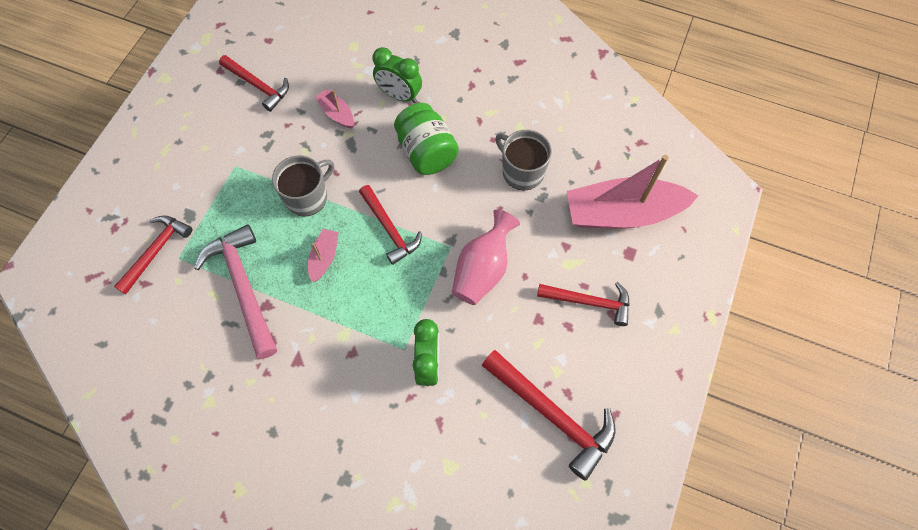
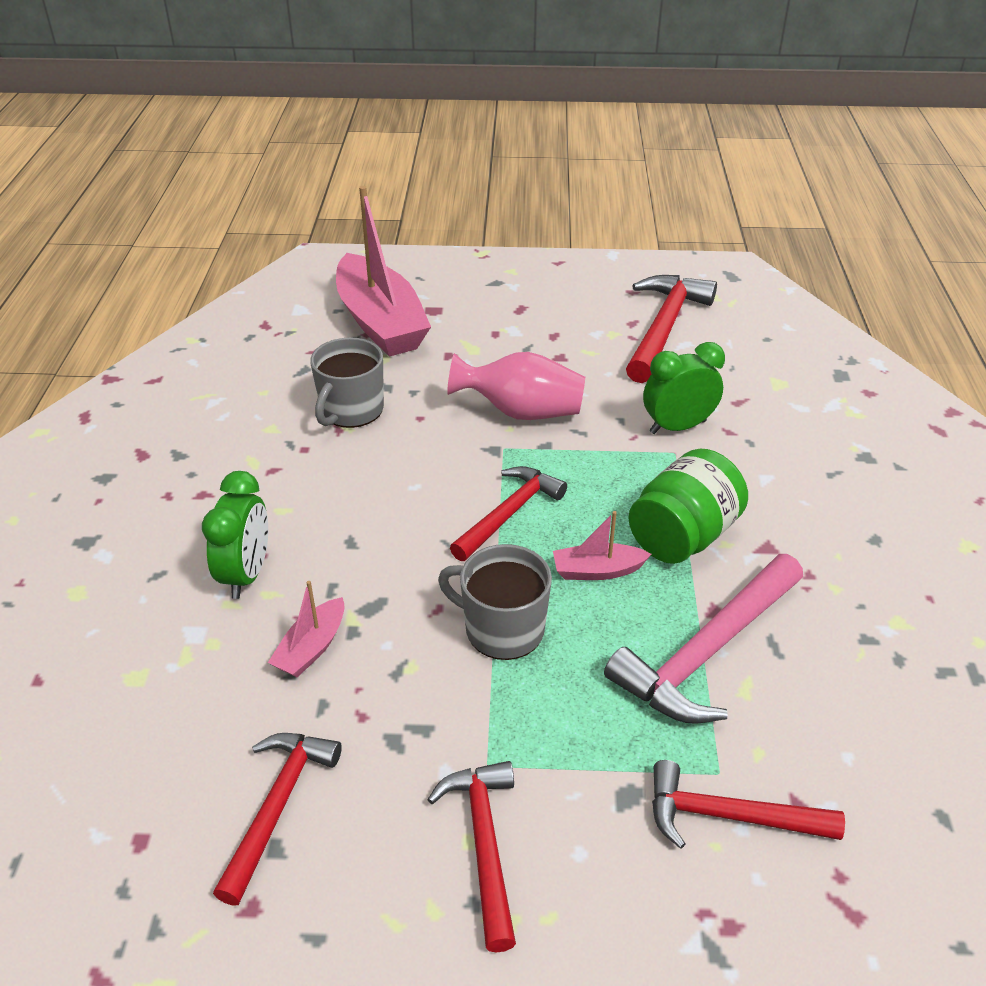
camera: 110 degrees left, 25 degrees down
green jar [394,103,459,175] -> green jar moved to [628,449,748,564]
red hammer [537,282,630,326] -> red hammer moved to [427,761,516,953]

